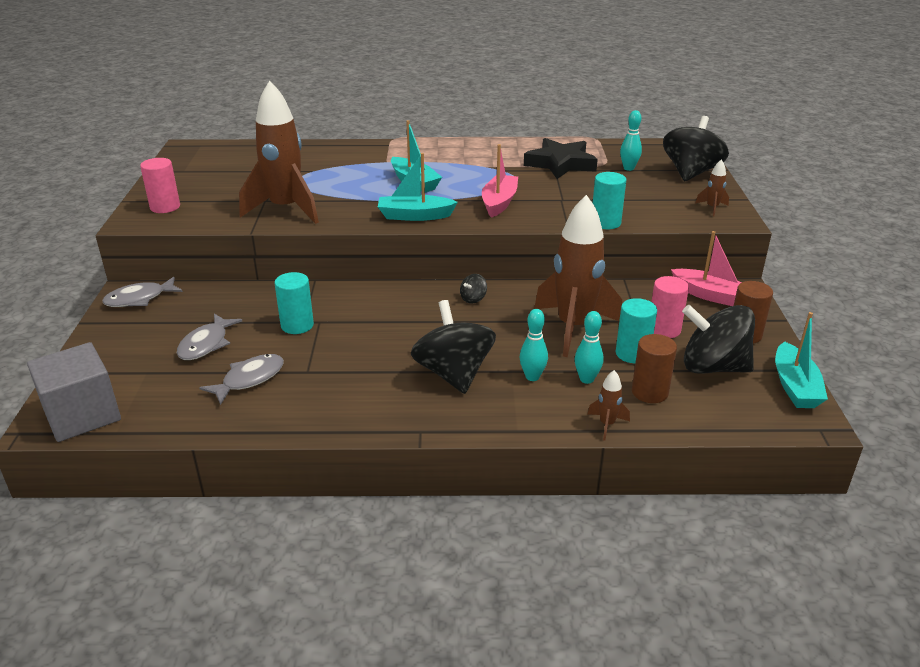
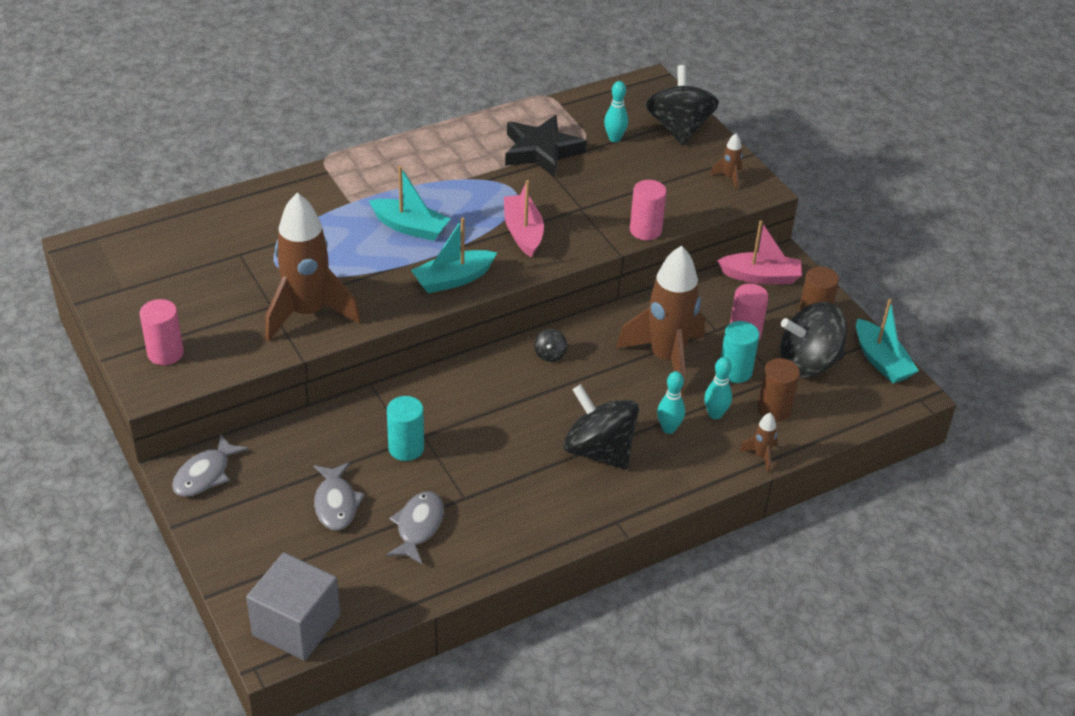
camera: 30 degrees left, 10 degrees up
turquoise cylinder [593,172,627,229] -> pink cylinder [630,180,667,240]

